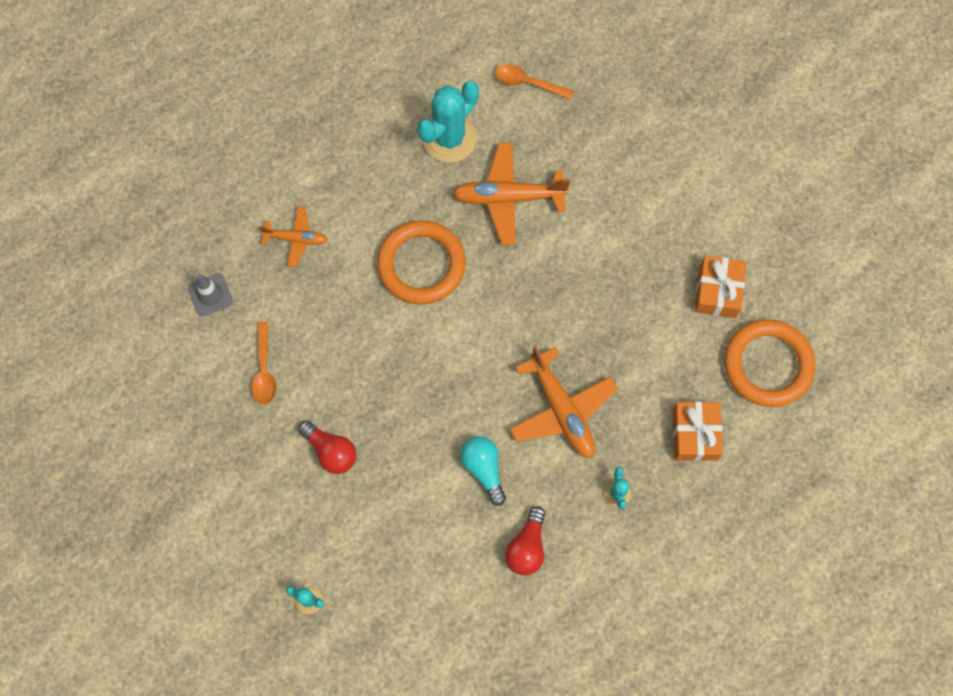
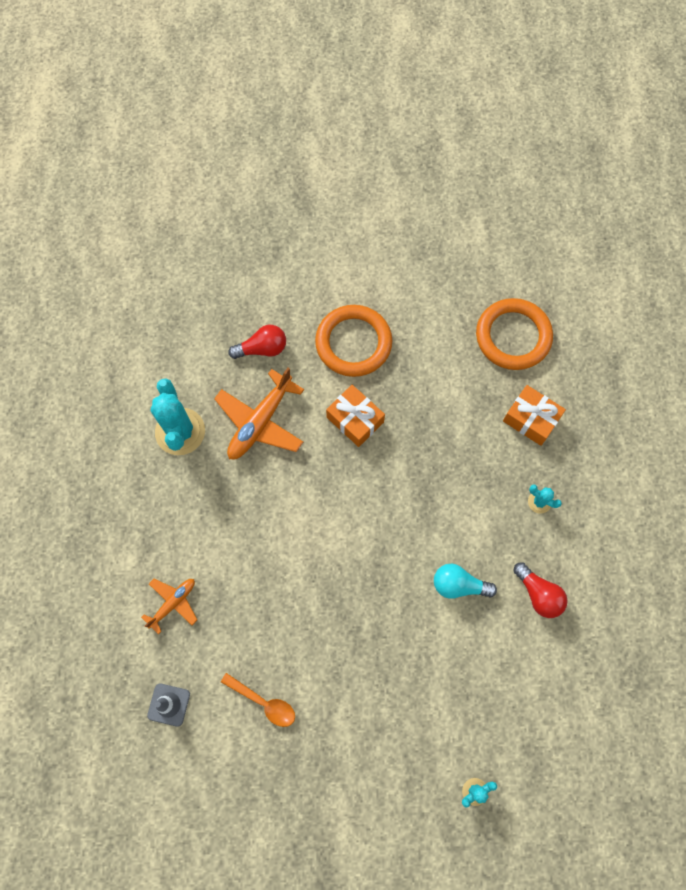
camera: 55 degrees left, 0 degrees up
red light bulb [298,420,357,474] -> red light bulb moved to [228,325,286,359]
orange ring [377,220,466,305] -> orange ring moved to [315,305,392,377]
orange spoon [495,64,574,100] -> none
orange plane [509,345,618,458] -> none
orange gift [695,255,746,318] -> orange gift moved to [326,385,385,447]

